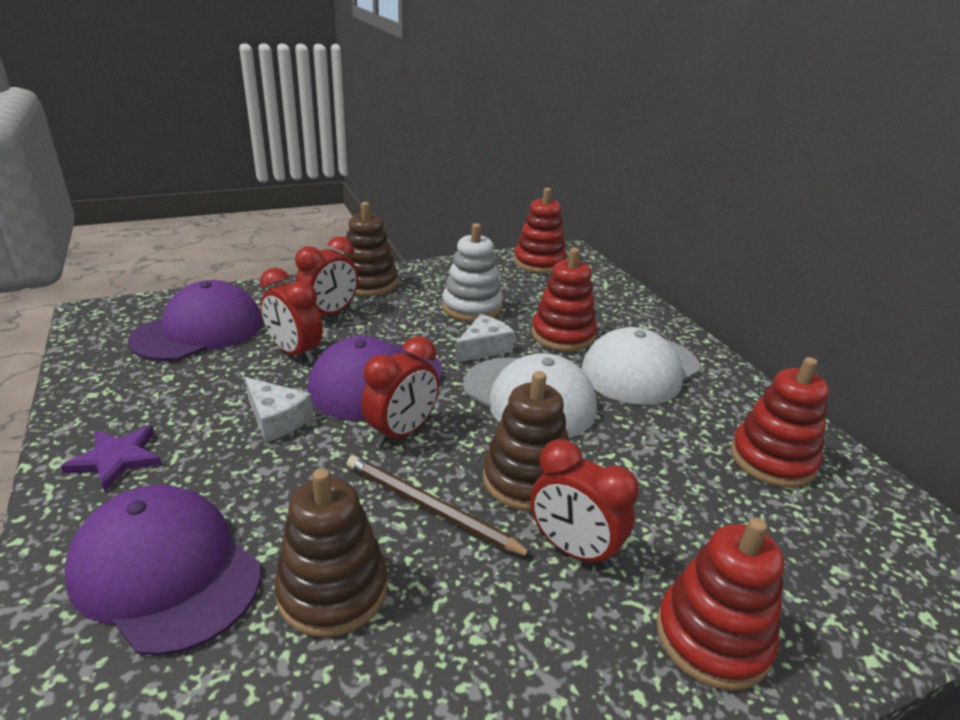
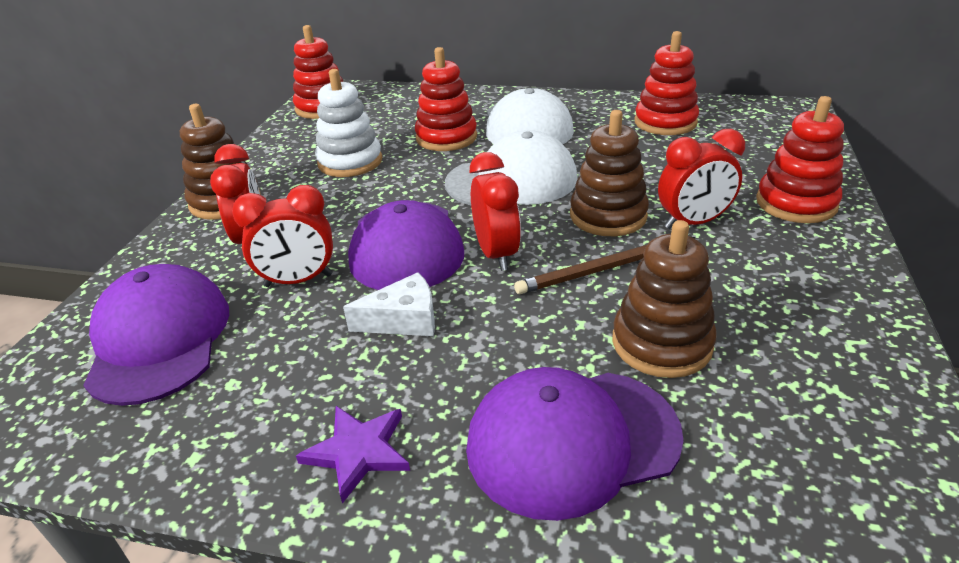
camera: 50 degrees left, 5 degrees up
white cheese [455,314,515,363] -> none

